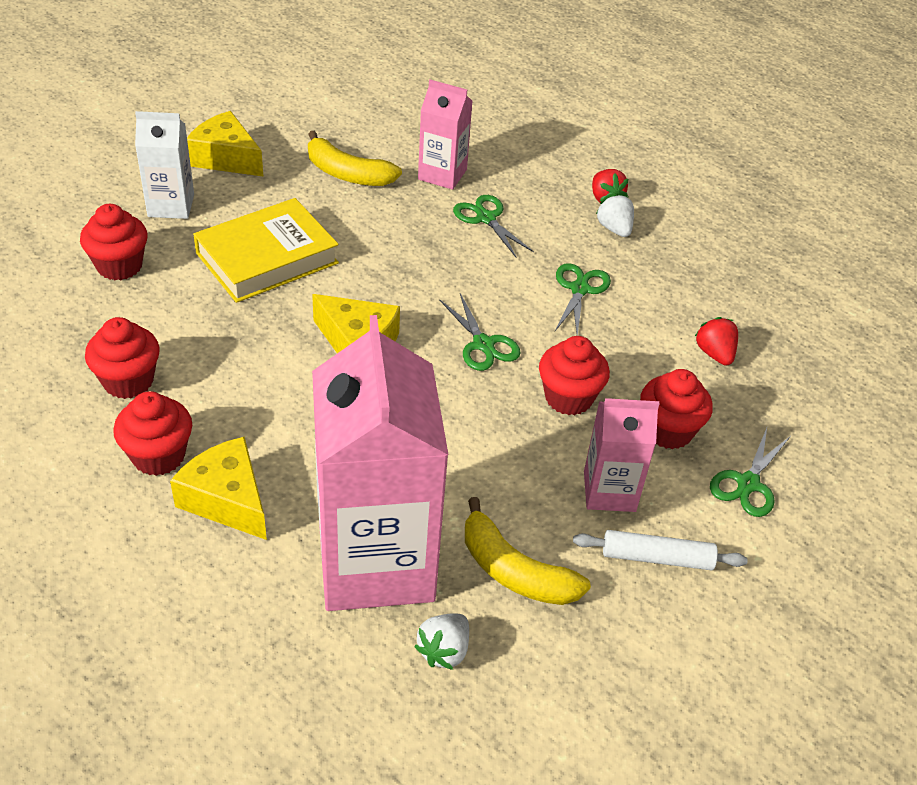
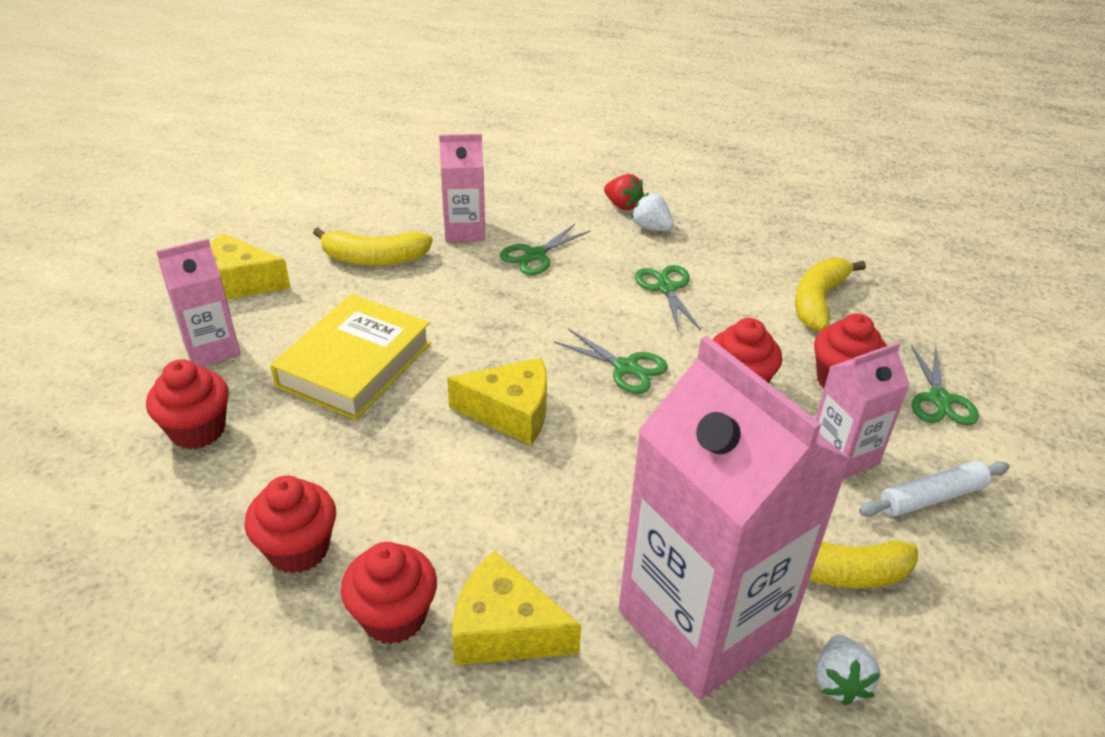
camera: 25 degrees left, 5 degrees down
white carton [135,111,194,219] -> pink carton [156,238,241,366]
green scissors [453,195,534,257] -> green scissors turned 75 degrees counterclockwise [500,224,590,275]
red strawberry [695,317,738,366] -> yellow banana [795,258,866,331]

